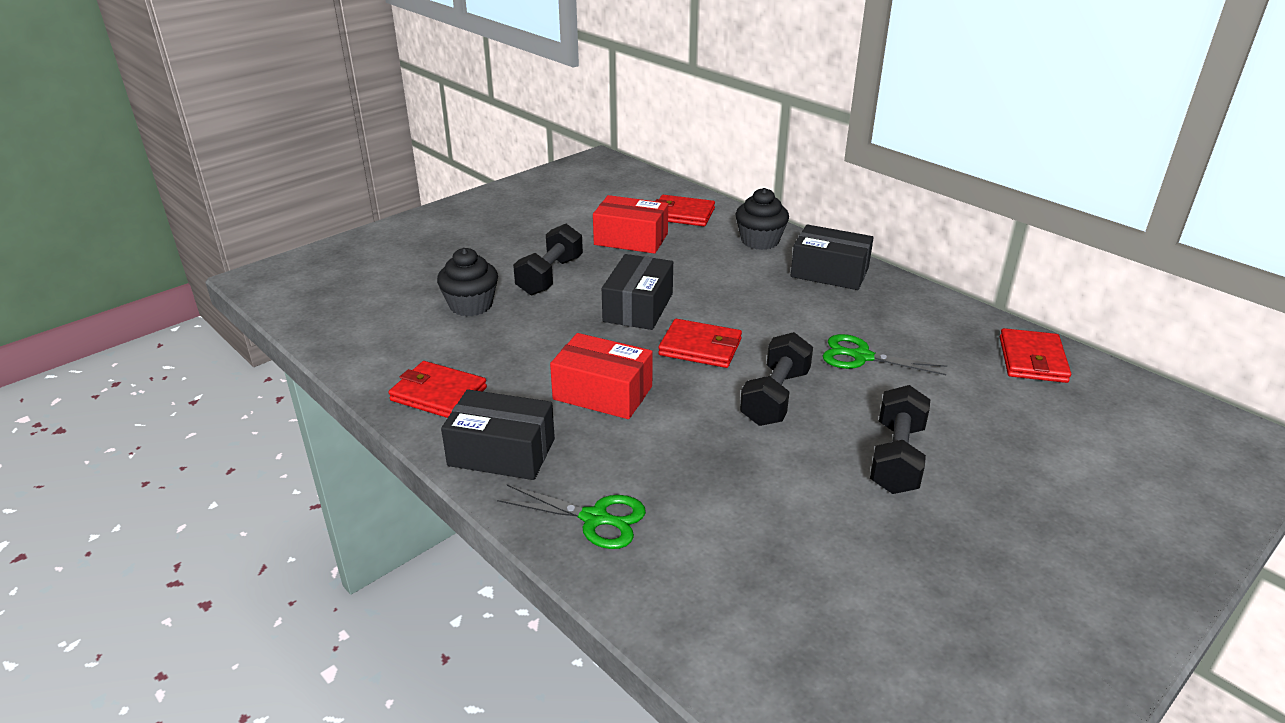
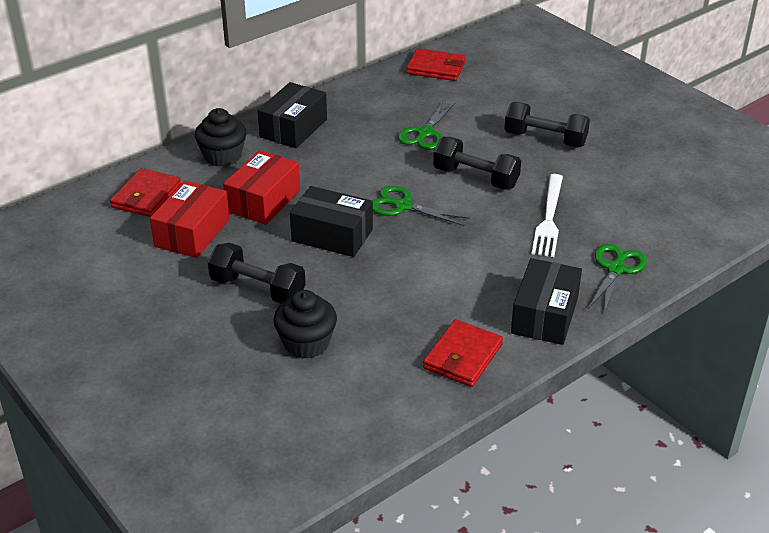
camera: 85 degrees left, 5 degrees up
red box [550,333,653,419] -> red box moved to [223,150,300,225]
red wallet [658,319,742,368] -> green scissors [372,186,470,226]
none -> white fork [532,174,563,257]

